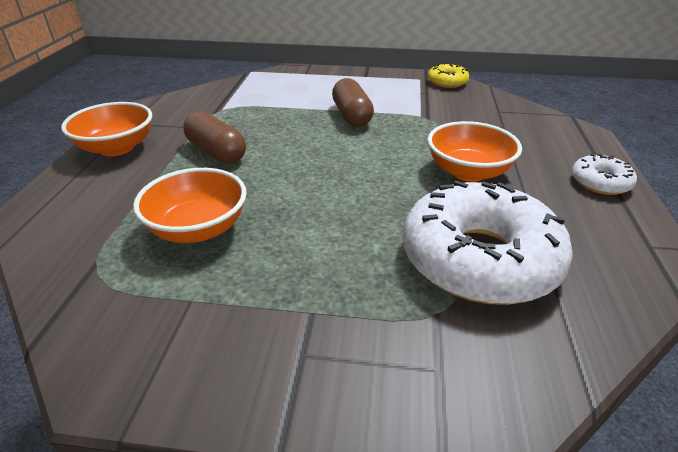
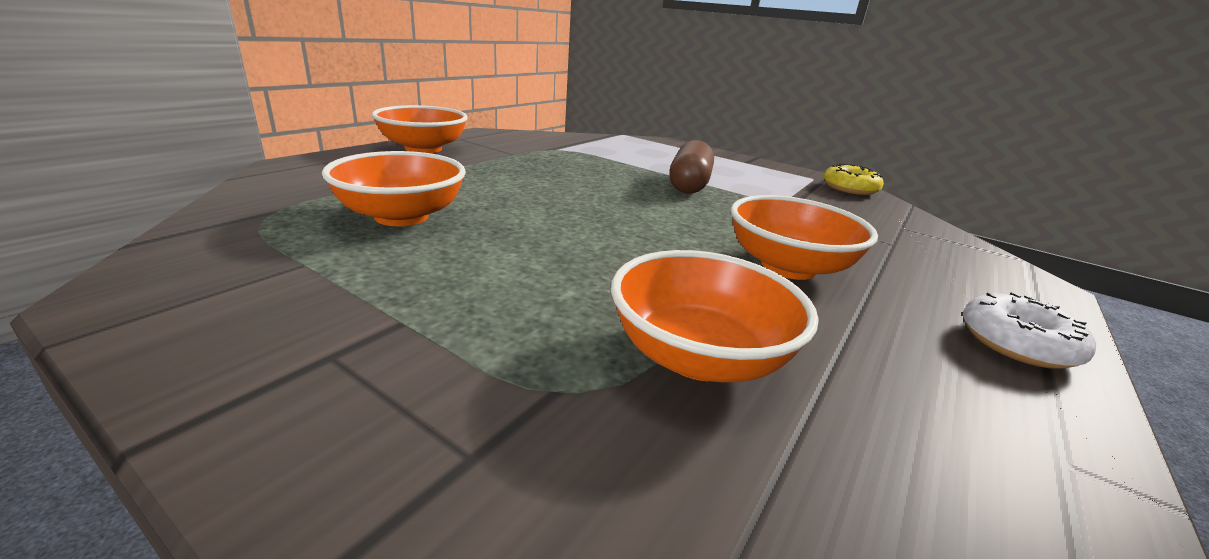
camera: 25 degrees right, 10 degrees down
brown capsule [183,111,246,164] -> none
white donut [403,180,573,305] -> orange bowl [611,250,819,382]

